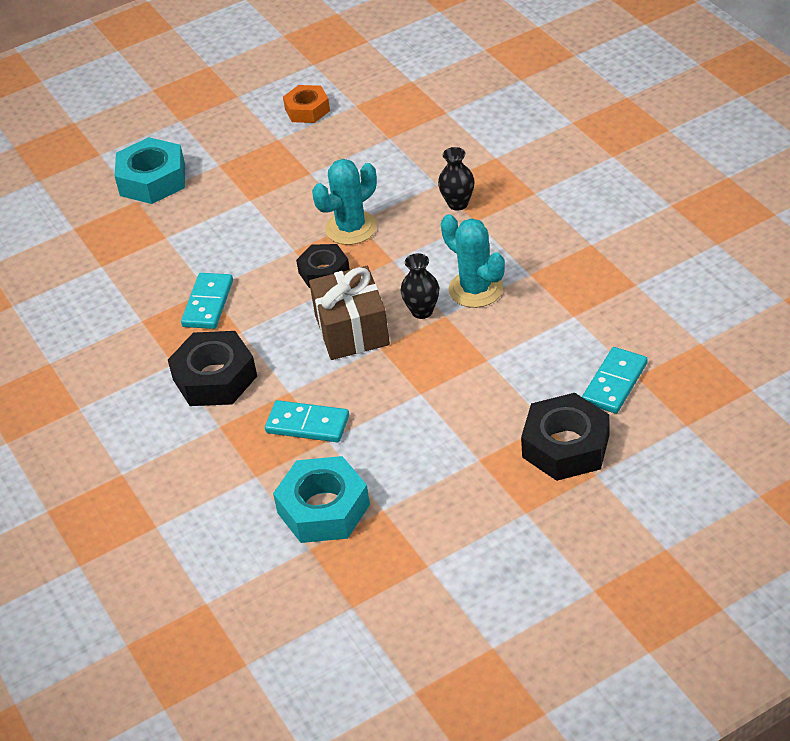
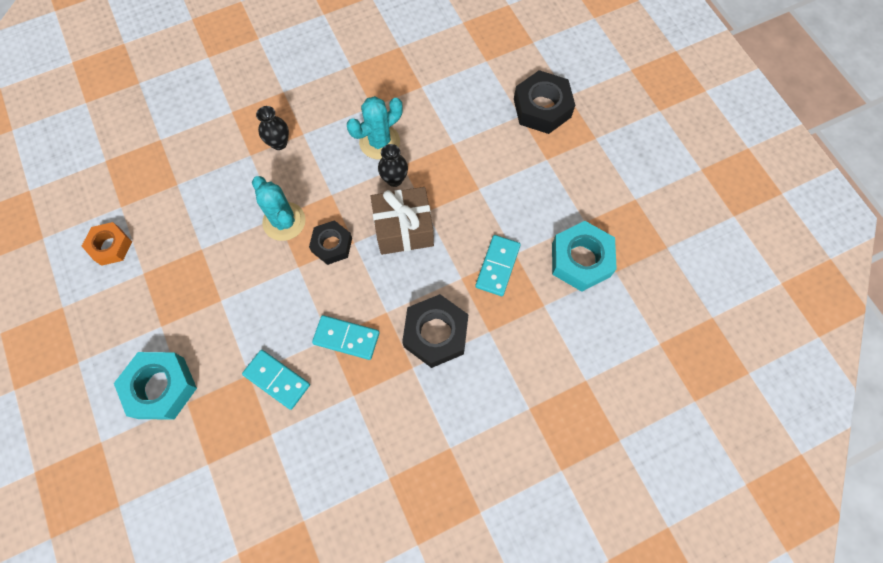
camera: 90 degrees left, 25 degrees up
turquoise domino [582,347,648,414] -> turquoise domino moved to [242,350,310,410]

